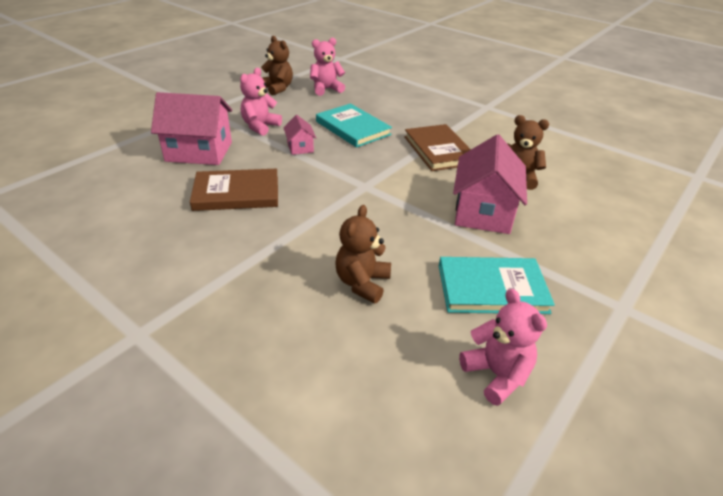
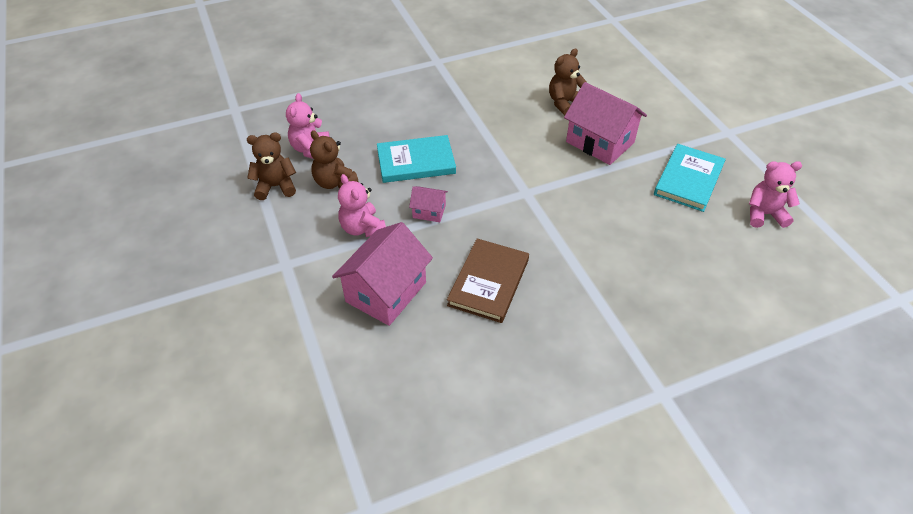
camera: 60 degrees left, 10 degrees up
brown teddy bear [335,205,391,303] -> brown teddy bear moved to [310,130,359,189]
brown book [404,124,471,171] -> none

